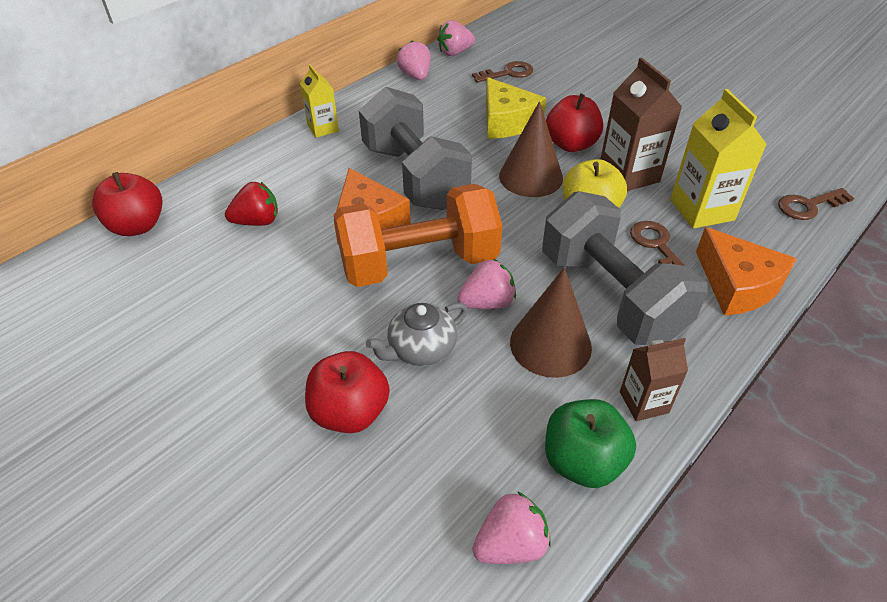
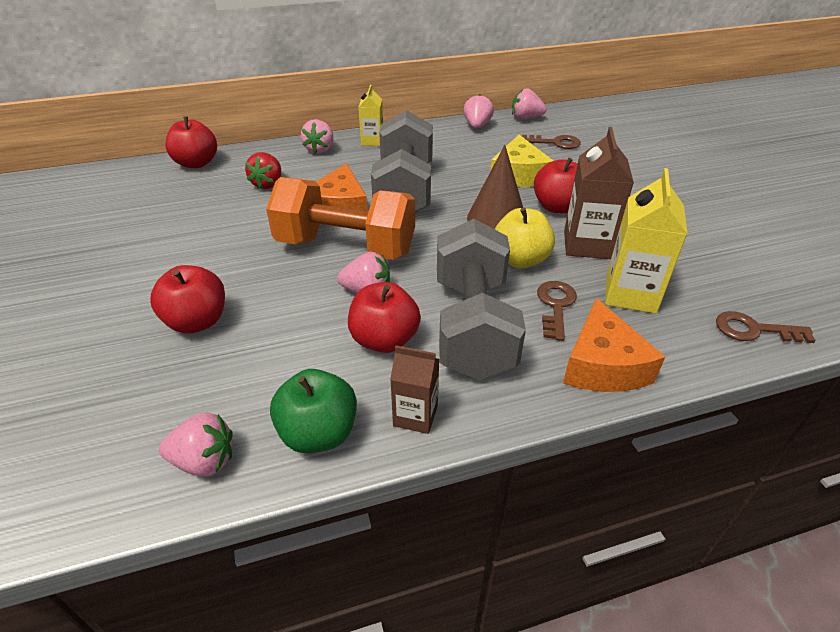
camera: 30 degrees right, 5 degrees down
red strawberry [225,182,278,226] -> red strawberry turned 90 degrees clockwise [245,152,281,189]
grey teapot [366,303,468,366] -> none
brown cone [510,267,592,378] -> red apple [348,282,421,353]
none -> pink strawberry [301,119,333,154]

